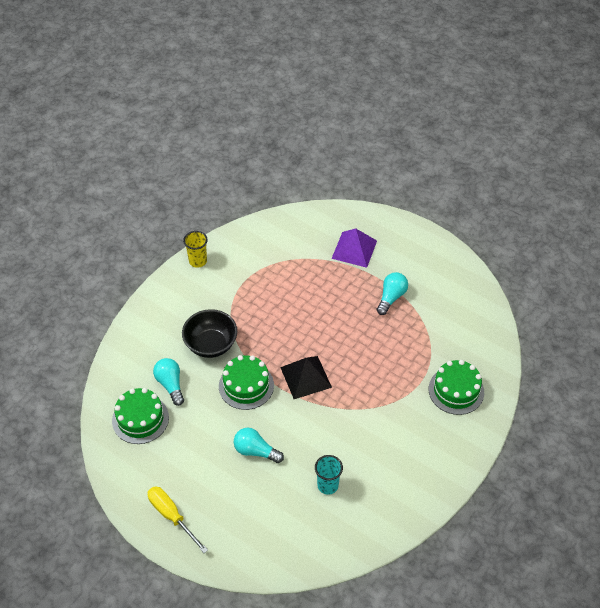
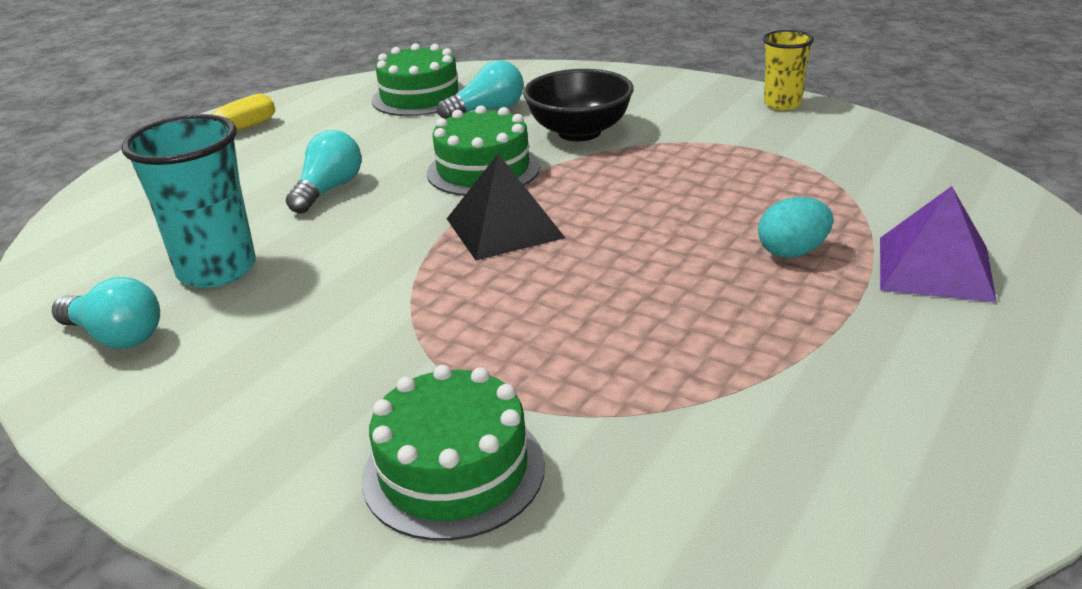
camera: 90 degrees right, 20 degrees down
turquoise cup [315,455,343,495] -> turquoise cup [121,114,256,288], size x1.66
turquoise light bulb [377,272,408,315] -> turquoise light bulb moved to [52,277,160,348]
none -> turquoise egg [758,197,833,258]

